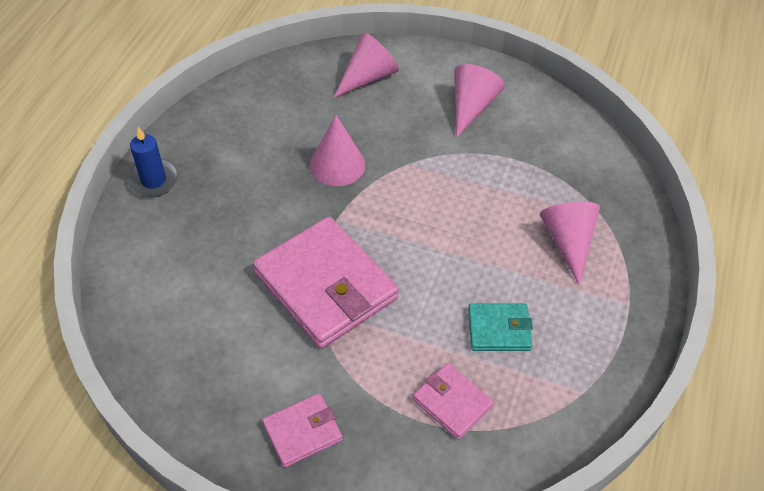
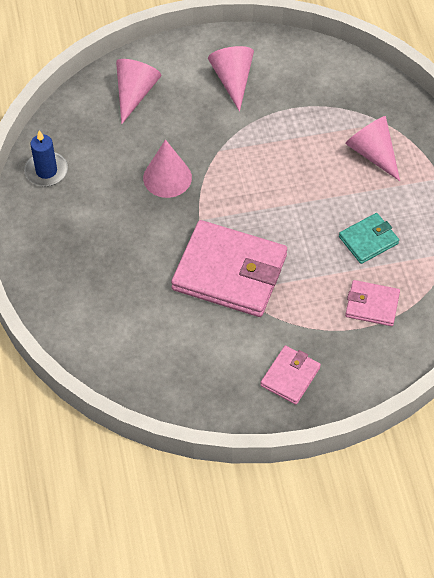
camera: 30 degrees left, 5 degrees up
blue candle [127,127,179,197] -> blue candle moved to [24,131,68,186]

